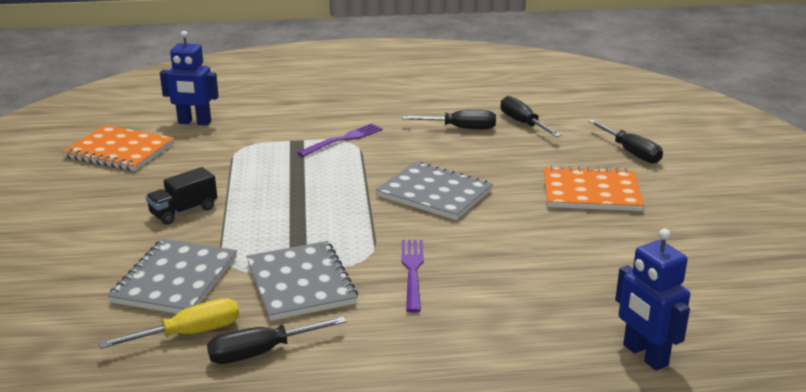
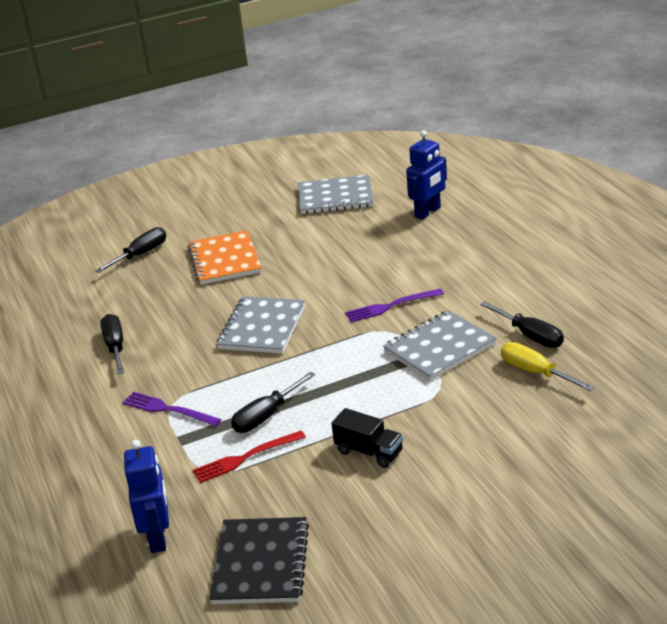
camera: 105 degrees left, 5 degrees up
orange notebook [62,125,174,171] -> black notebook [210,517,309,604]
grey notebook [108,239,237,314] -> grey notebook moved to [298,175,374,214]
black screwdriver [500,96,561,137] -> black screwdriver moved to [231,372,315,433]
none -> red fork [193,431,306,483]

